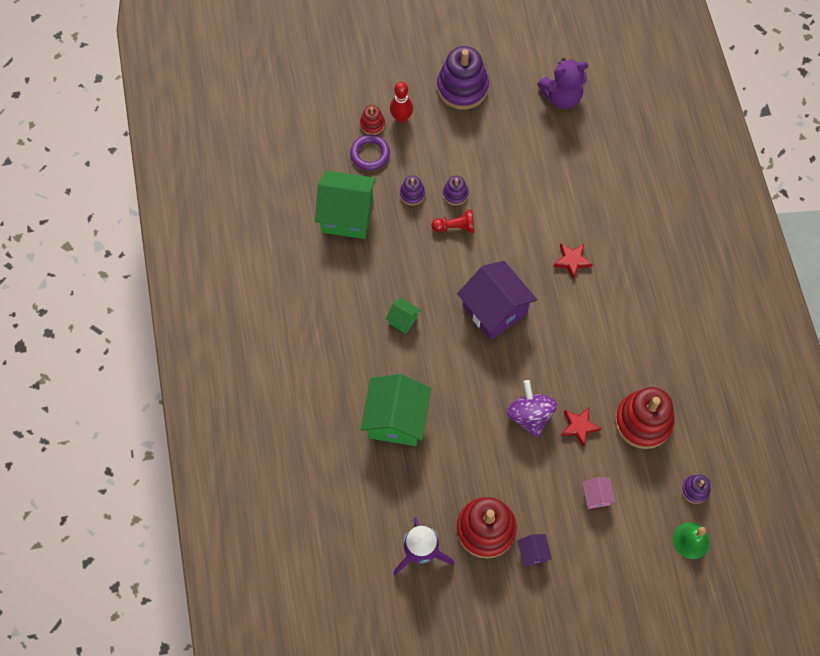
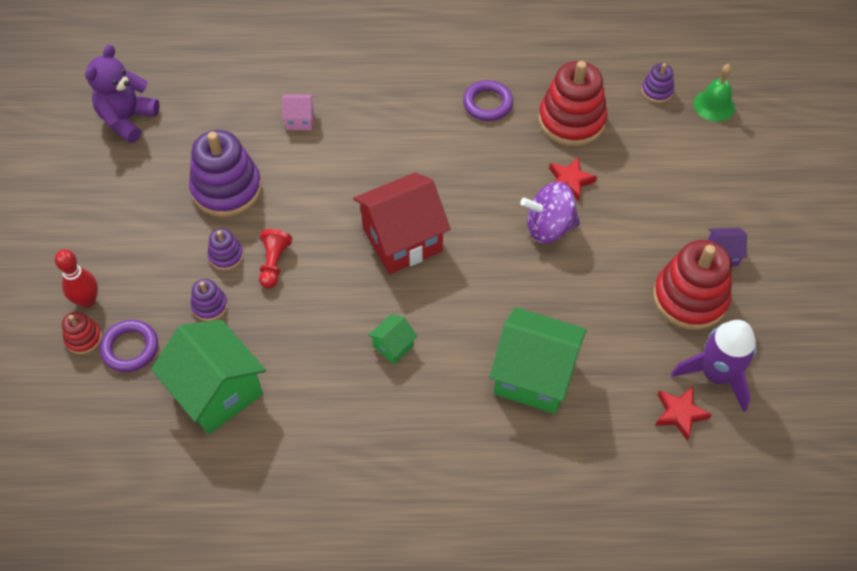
camera: 80 degrees left, 10 degrees down
green house [315,171,376,239] -> green house turned 60 degrees counterclockwise [151,320,266,434]
purple stacking toy [437,46,489,110] -> purple stacking toy moved to [189,130,262,217]
purple house [457,261,537,340] -> red house [353,173,451,274]
purple teddy bear [537,58,588,109] -> purple teddy bear turned 150 degrees counterclockwise [85,45,160,143]
red star [553,244,593,279] -> red star moved to [655,386,712,441]
pink house [582,477,615,509] -> pink house moved to [282,94,314,130]
none -> purple ring [463,80,513,121]

